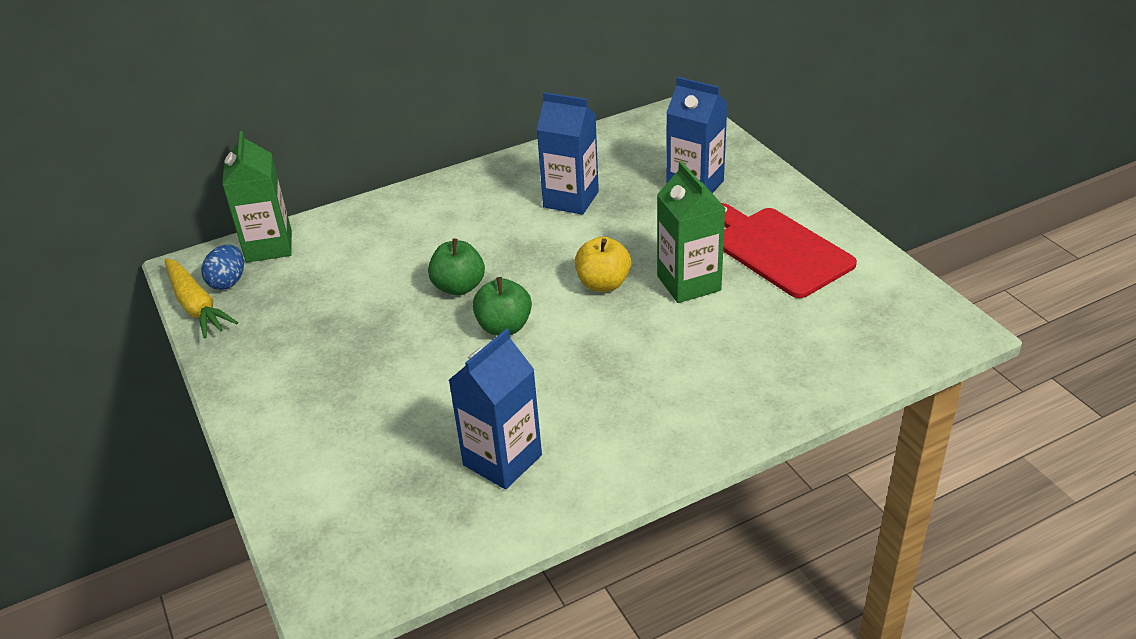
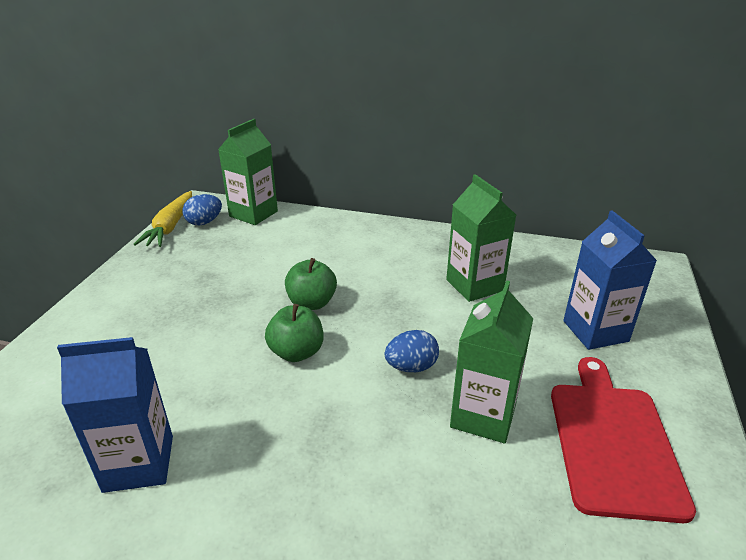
camera: 40 degrees right, 5 degrees down
blue carton [536,92,599,215] -> green carton [446,174,516,302]
yellow apple [575,236,631,292] -> blue egg [385,330,439,372]

